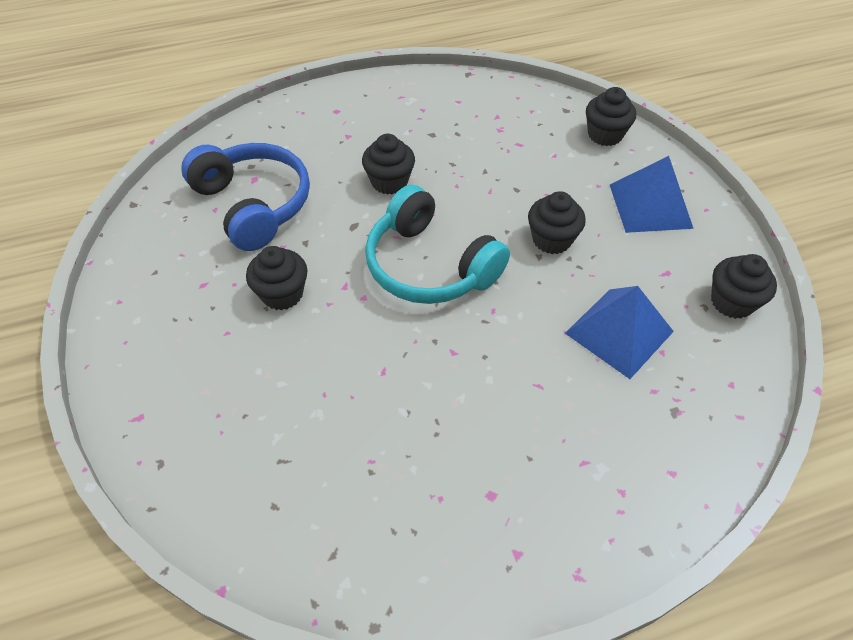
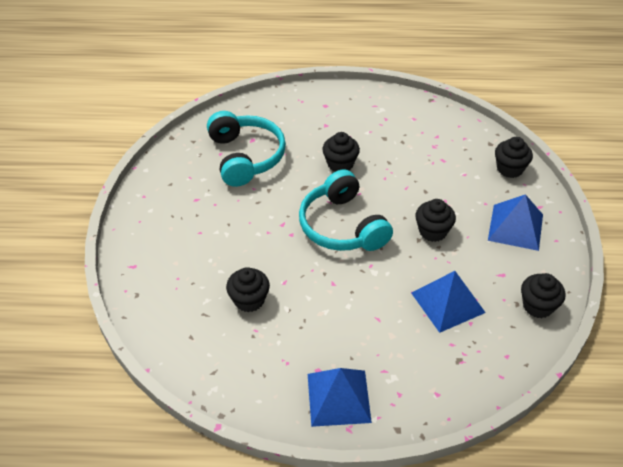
camera: 20 degrees right, 5 degrees down
blue headphones [181,143,310,251] -> turquoise headphones [207,111,286,187]
black cupcake [246,246,308,310] -> black cupcake moved to [226,267,270,312]
none -> blue pyramid [308,368,372,427]

